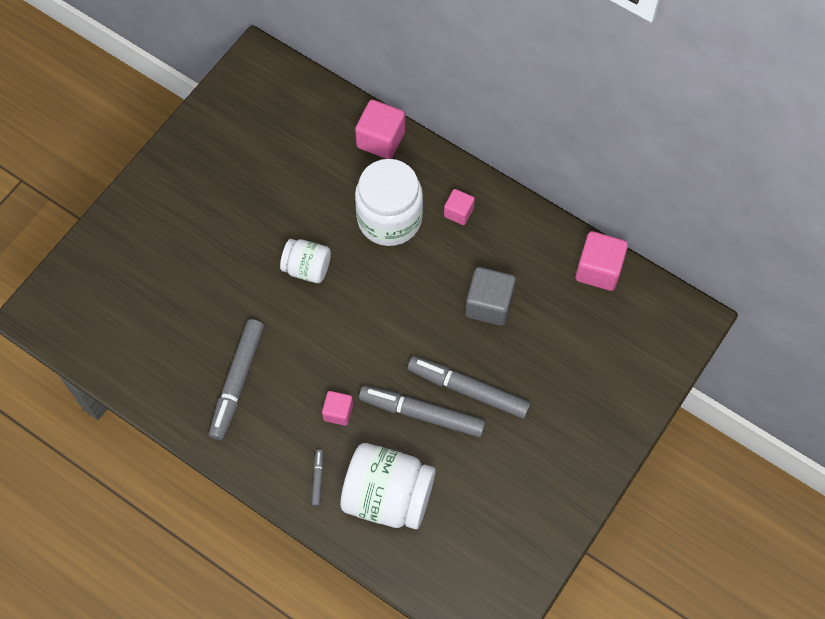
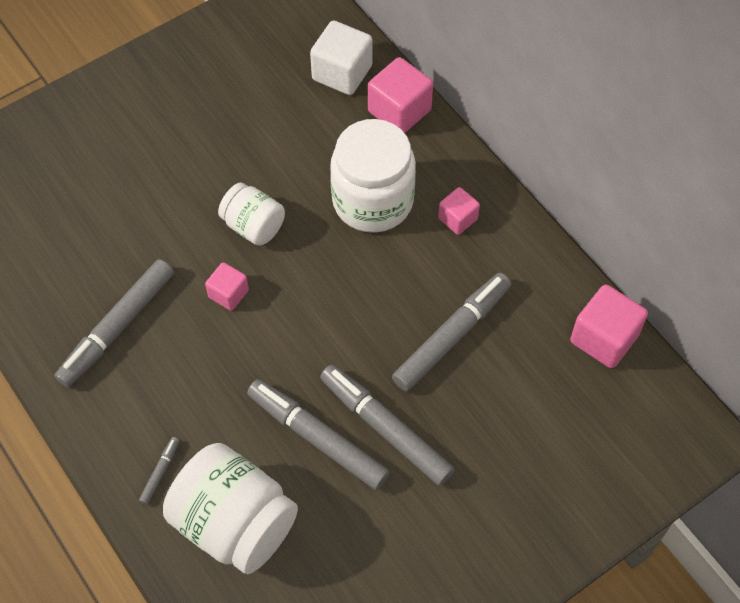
camera: 20 degrees right, 5 degrees down
pink cube [322,391,353,426] -> pink cube moved to [205,262,249,311]
grey cube [465,267,516,326] -> grey marker [392,273,511,391]
none -> white cube [310,20,372,95]

